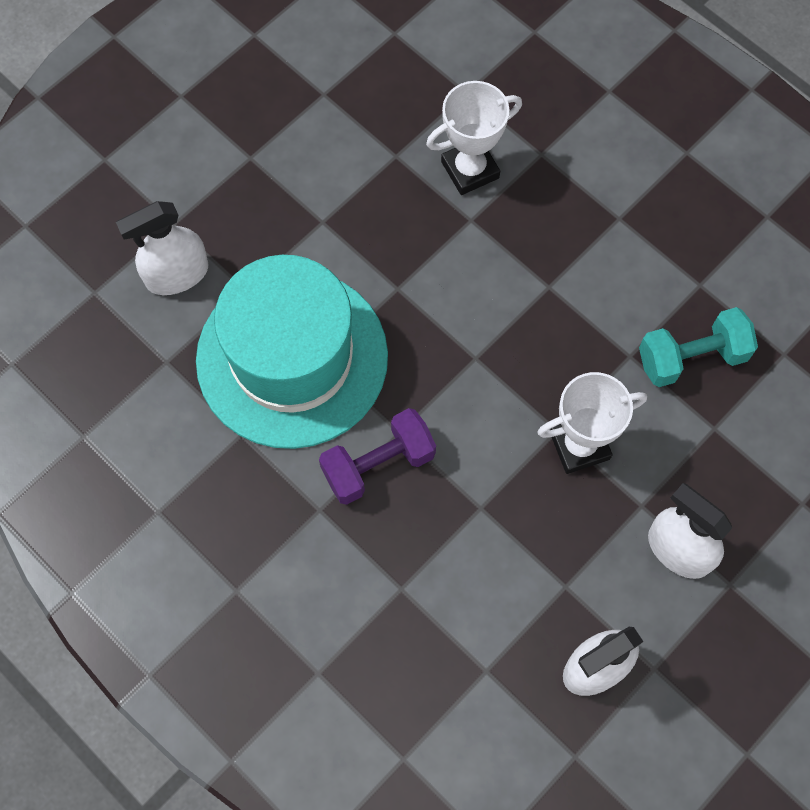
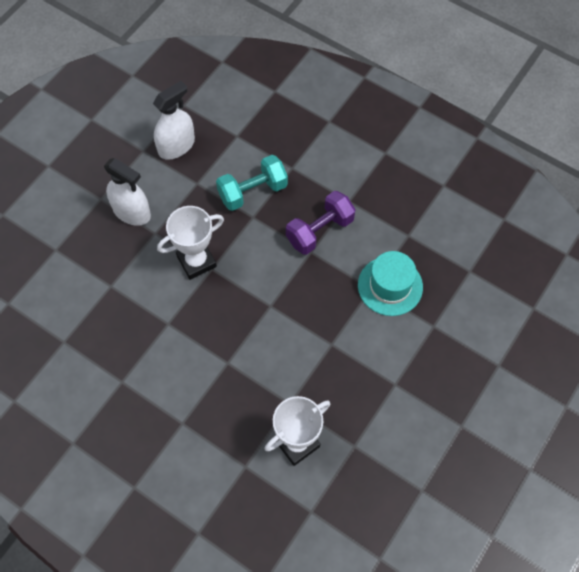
camera: 170 degrees right, 5 degrees down
white spray bottle [116,201,209,295] -> none
turquoise hat [196,255,388,449] -> turquoise hat [358,251,423,316], size x0.52
turquoise dumbbell [639,307,758,387] -> turquoise dumbbell moved to [216,155,288,211]

